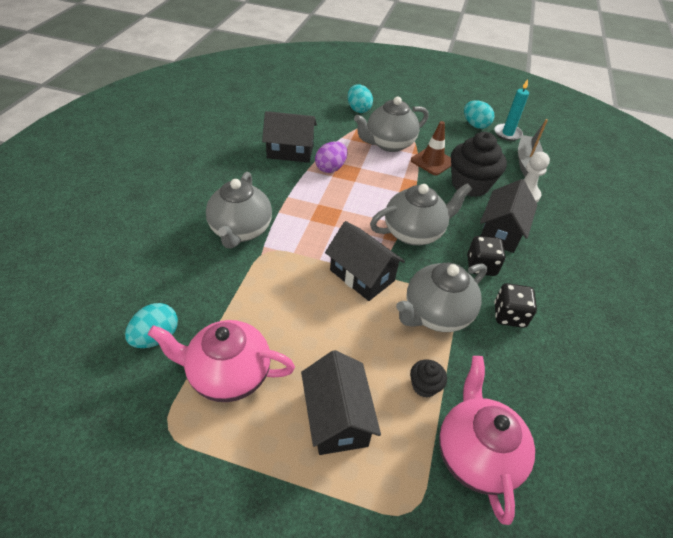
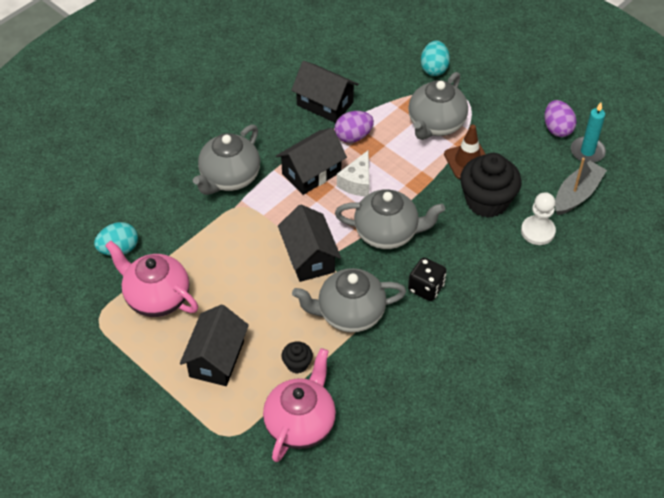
camera: 30 degrees right, 5 degrees up
grey teapot [354,96,429,152] -> grey teapot turned 60 degrees counterclockwise [408,72,468,140]
turquoise egg [464,100,494,129] -> purple egg [544,100,577,137]
black house [480,179,537,253] -> black house moved to [276,128,347,195]
black dice [494,283,537,328] -> none
none -> white cheese [337,151,369,196]

